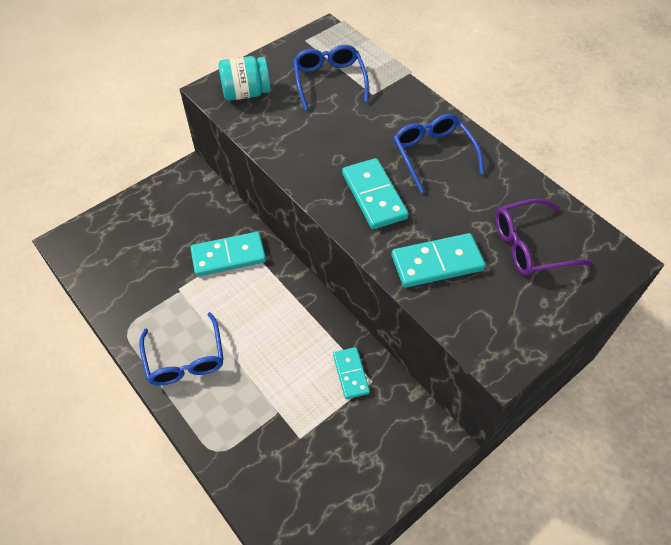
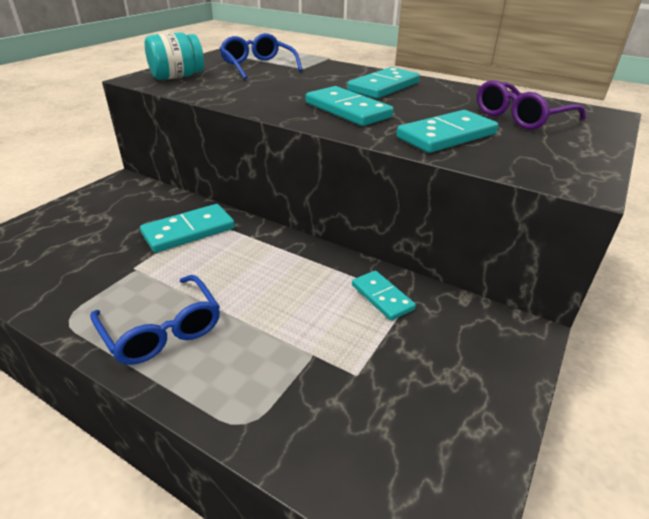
camera: 20 degrees left, 20 degrees down
blue glasses [394,114,484,193] -> turquoise domino [347,67,420,99]

